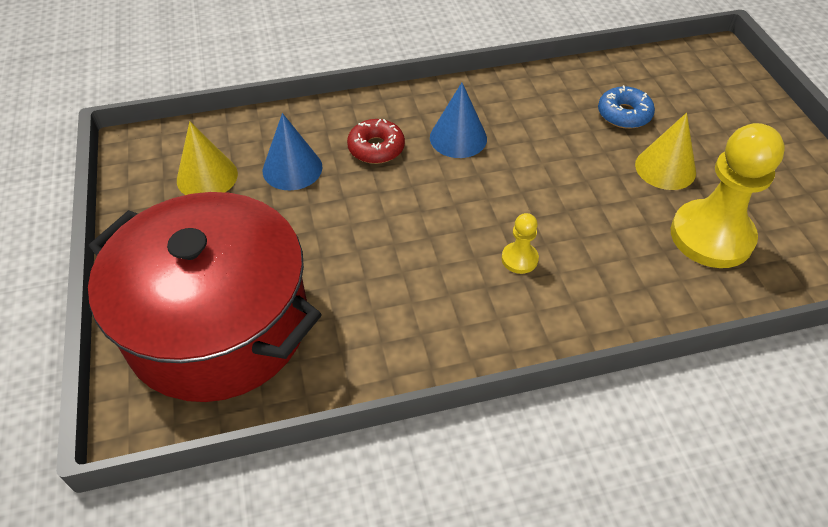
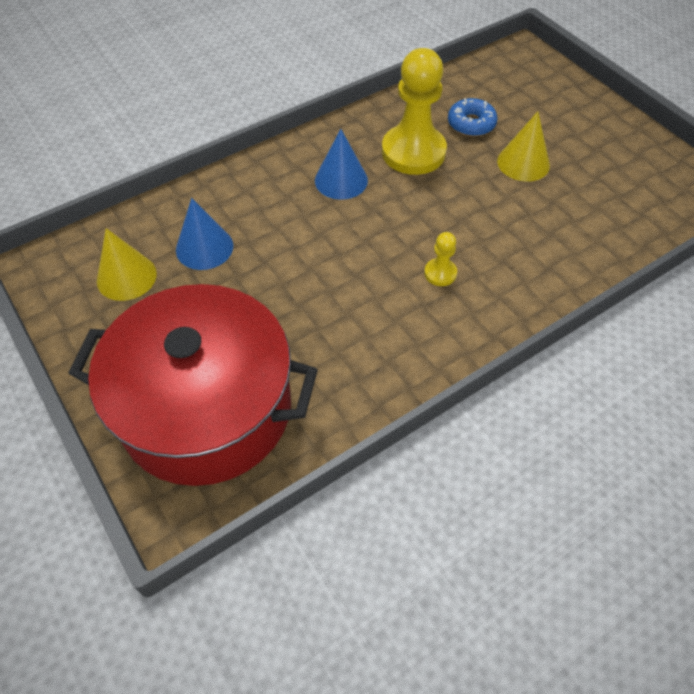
camera: 20 degrees left, 5 degrees up
red donut [347,119,405,164] -> none
yellow pawn [671,123,785,268] -> yellow pawn moved to [382,48,447,175]

